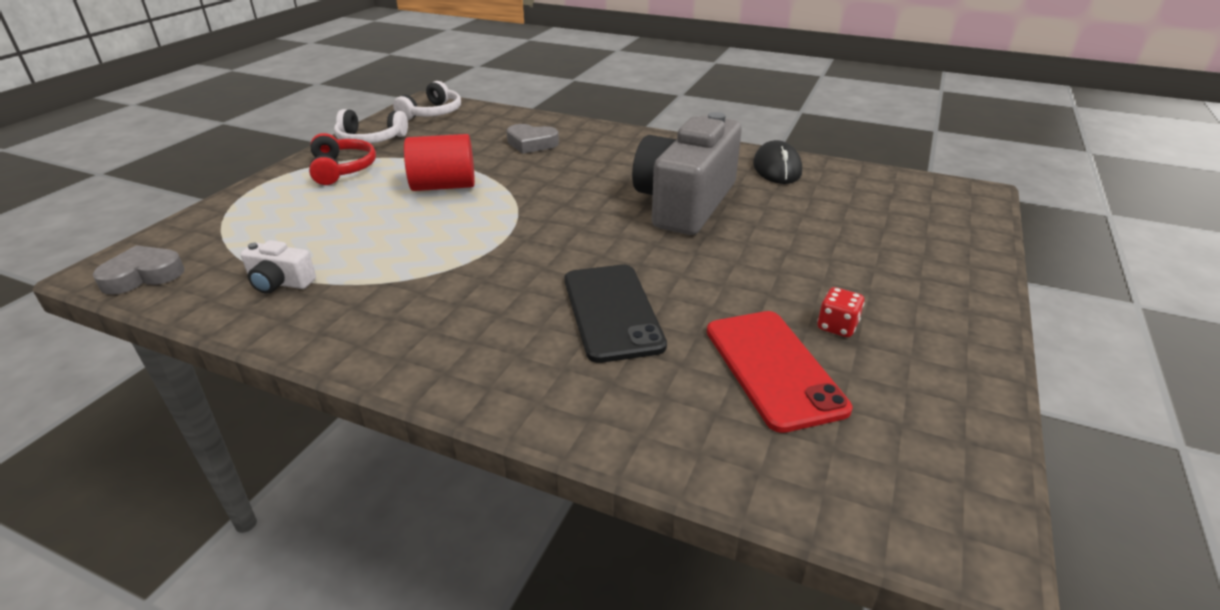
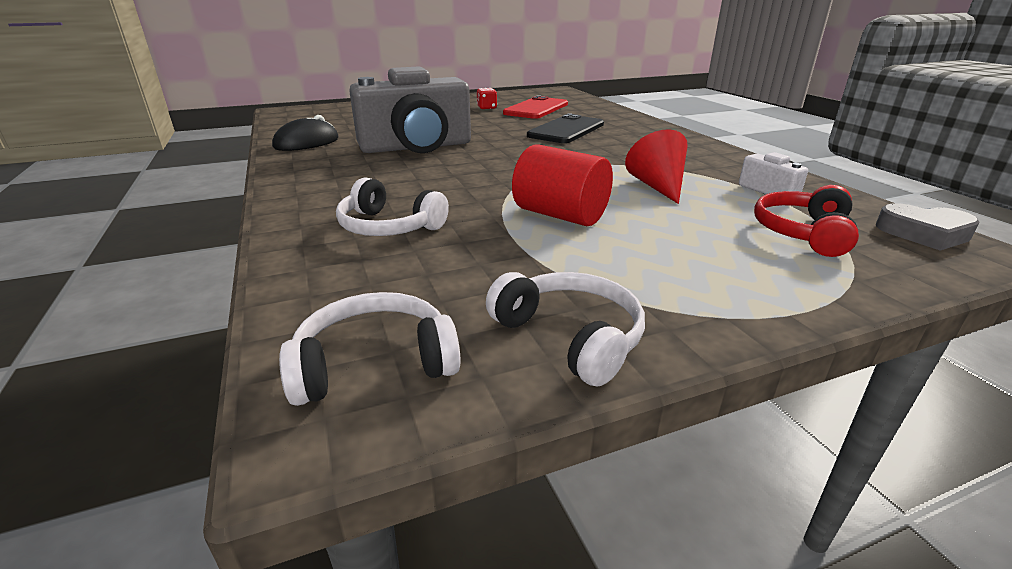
camera: 135 degrees left, 5 degrees down
red headphones [309,133,376,185] -> red headphones moved to [754,185,859,257]
grey heart [507,124,559,154] -> white headphones [336,177,449,236]
none -> red cone [625,129,688,204]

